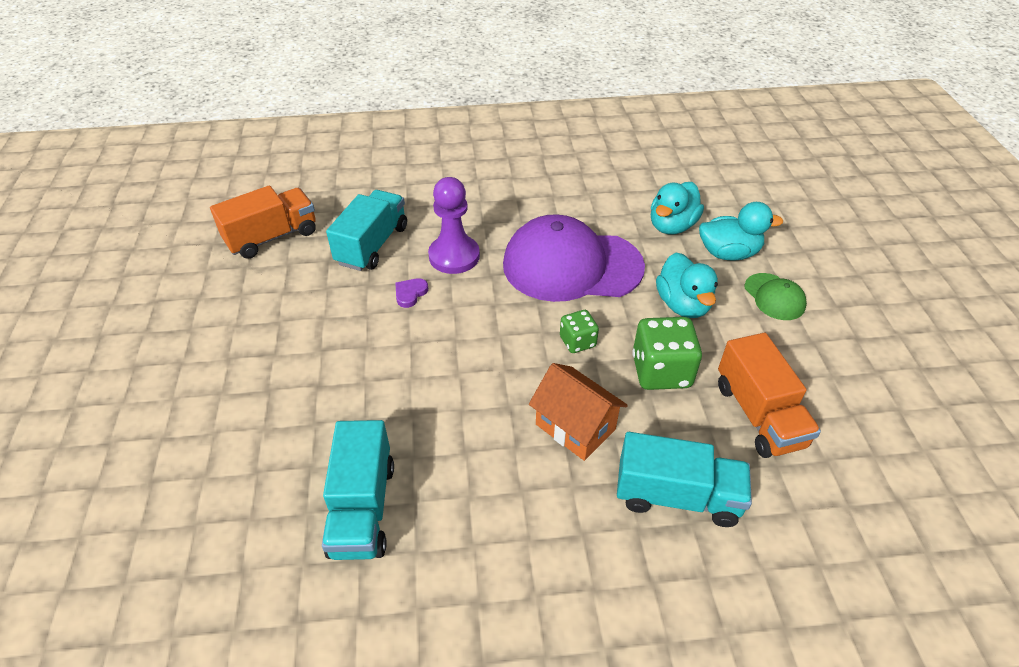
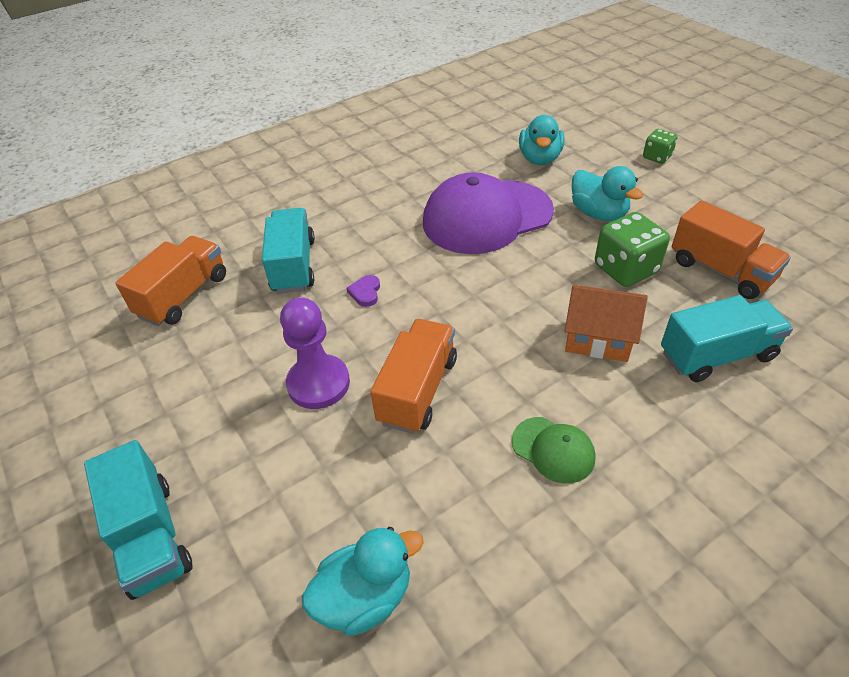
camera: 25 degrees left, 0 degrees up
turquoise truck [322,420,394,560] -> turquoise truck moved to [84,440,193,600]
purple pawn [428,177,480,274] -> purple pawn moved to [280,297,350,409]
green dice [560,310,599,353] -> green dice moved to [643,129,678,164]
turquoise duck [699,202,783,261] -> turquoise duck moved to [302,527,424,636]
green cap [745,273,807,320] -> green cap moved to [512,417,596,484]
none -> orange truck [371,319,457,434]

